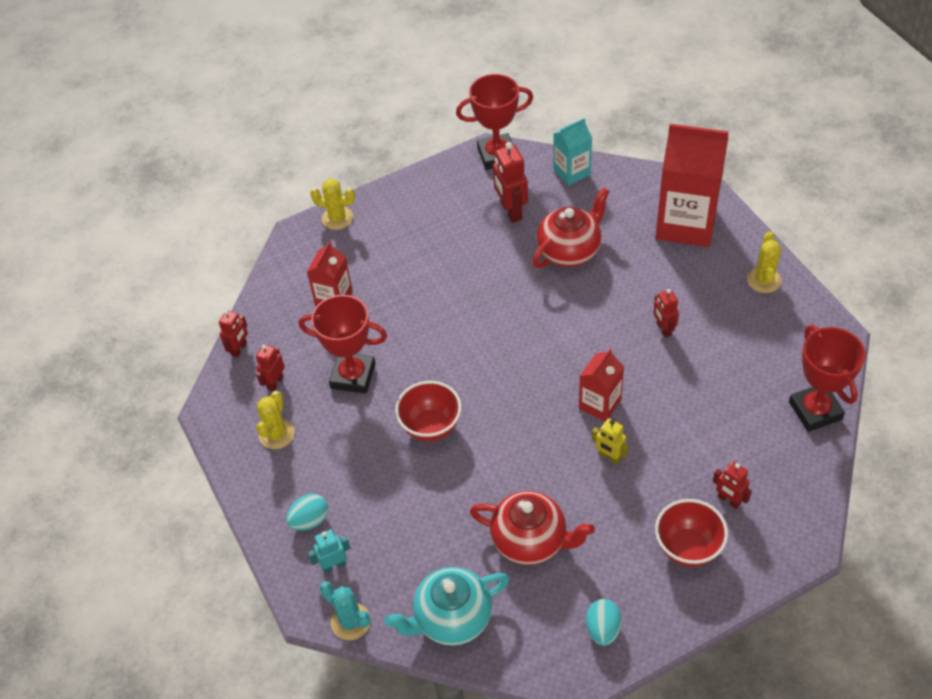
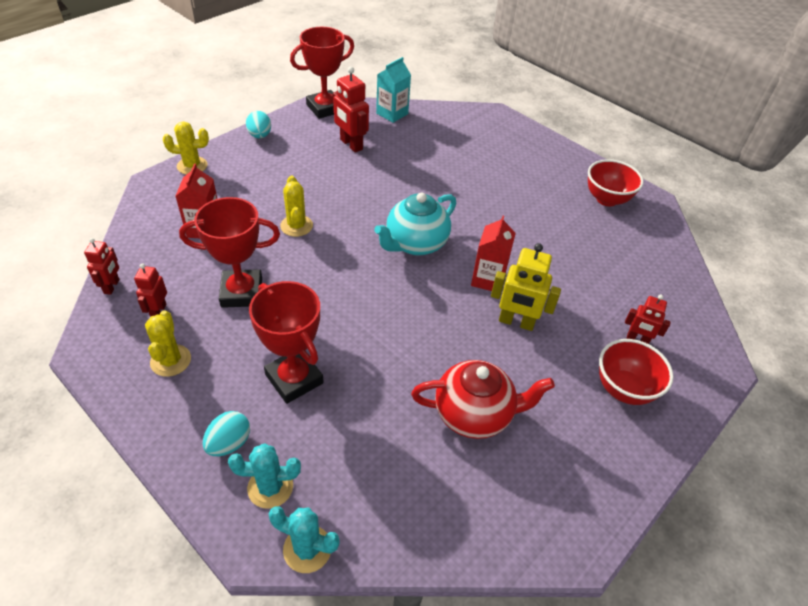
camera: 25 degrees left, 5 degrees down
turquoise robot [308,529,350,574] -> turquoise cactus [228,443,301,509]
turquoise teapot [385,567,509,646] -> turquoise teapot moved to [374,192,456,256]
red bowl [395,381,462,442] -> red bowl moved to [588,159,644,206]
red teapot [532,187,610,268] -> none
turquoise egg [586,599,622,646] -> turquoise egg moved to [246,111,271,139]
yellow robot [592,418,629,465] -> yellow robot [491,243,561,331], size x1.62
red robot [653,289,679,338] -> none
red carton [656,124,729,247] -> none
yellow cactus [747,232,782,293] -> yellow cactus moved to [280,175,313,237]
red trophy [789,325,865,432] -> red trophy moved to [249,281,324,404]

